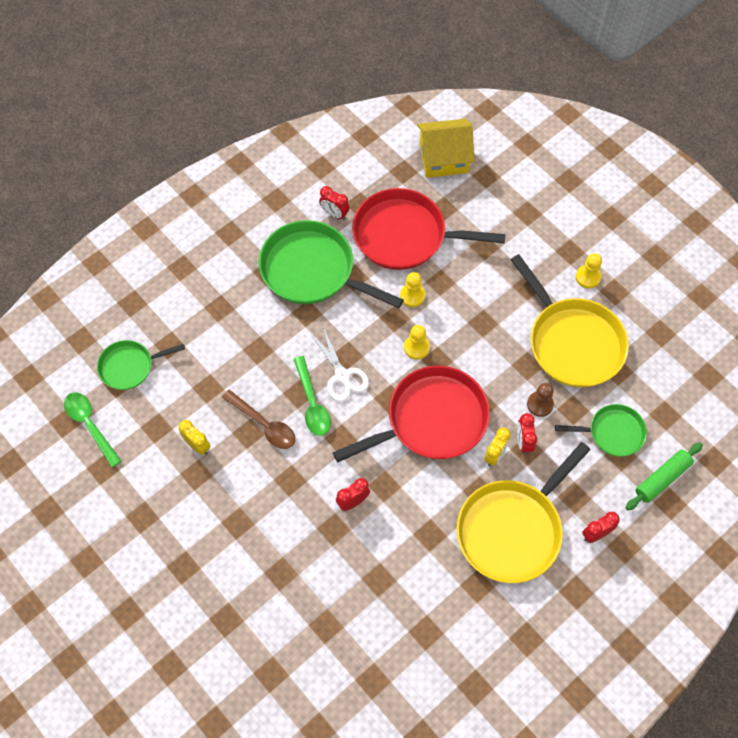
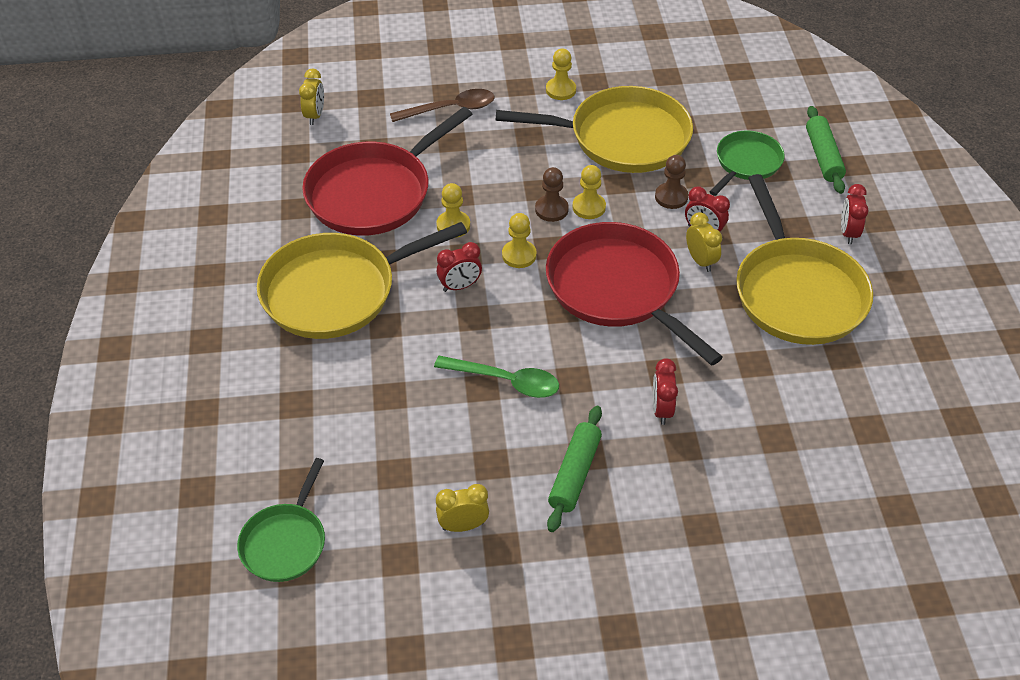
camera: 55 degrees left, 15 degrees down
green spoon [64,392,121,467] -> none
brown spoon [222,389,296,449] -> brown spoon moved to [390,89,495,122]
green pan [259,220,404,308] -> yellow pan [257,222,467,339]
white scissors [310,327,369,402] -> none
red clock [319,186,350,220] -> red clock moved to [437,242,482,292]
red pan [333,366,490,462] -> red pan turned 45 degrees counterclockwise [546,222,723,366]
yellow house [417,119,475,178] -> yellow clock [299,69,324,125]
none -> brown pawn [535,167,569,222]
none -> green rolling pin [547,406,602,532]
none -> yellow pawn [572,165,606,219]

